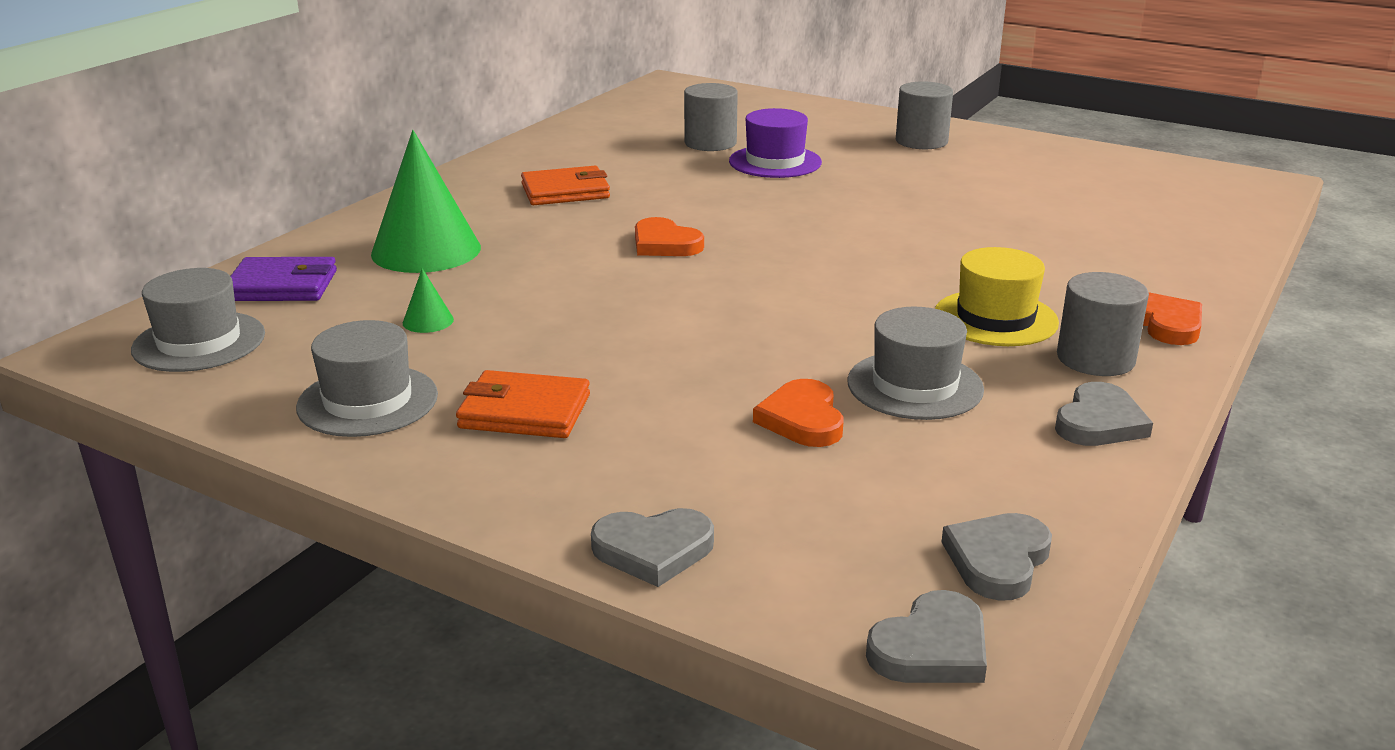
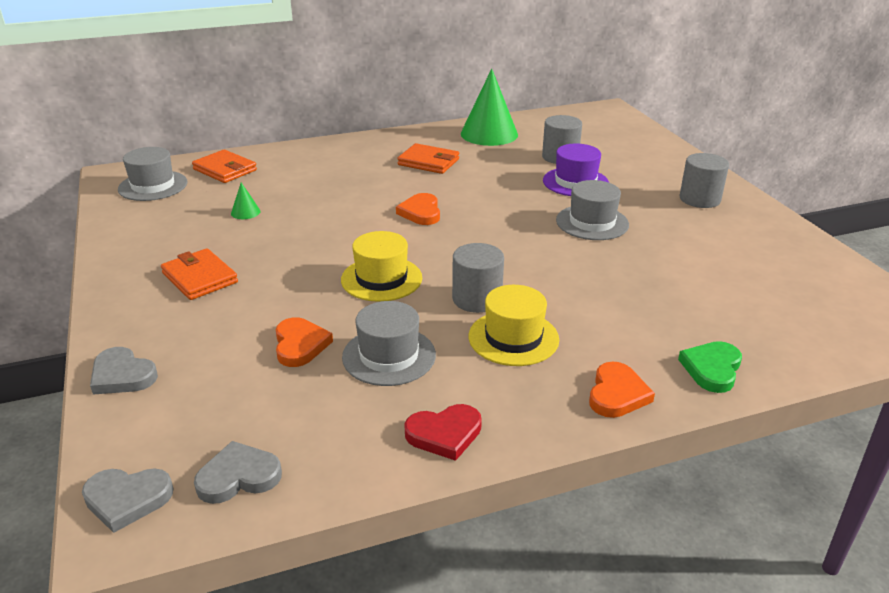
camera: 40 degrees right, 5 degrees up
purple wallet [231,257,337,301] -> orange wallet [192,150,257,183]
grey hat [296,320,438,437] -> grey hat moved to [556,180,629,240]
green cone [371,130,481,273] -> green cone moved to [461,69,518,146]
orange heart [753,379,844,447] -> orange heart turned 135 degrees clockwise [276,317,333,367]
grey heart [1055,382,1153,446] -> red heart [405,404,482,461]
grey cylinder [1057,272,1149,376] -> grey cylinder moved to [452,243,504,313]
none -> yellow hat [341,231,422,302]
none -> green heart [678,341,742,393]

